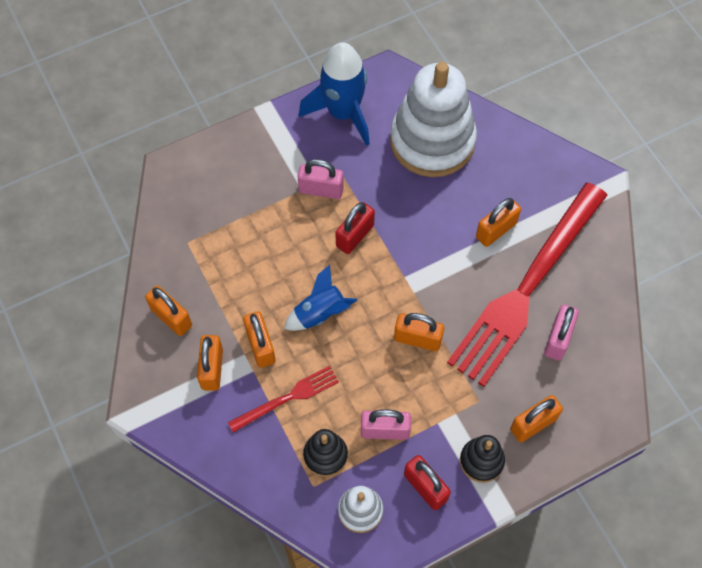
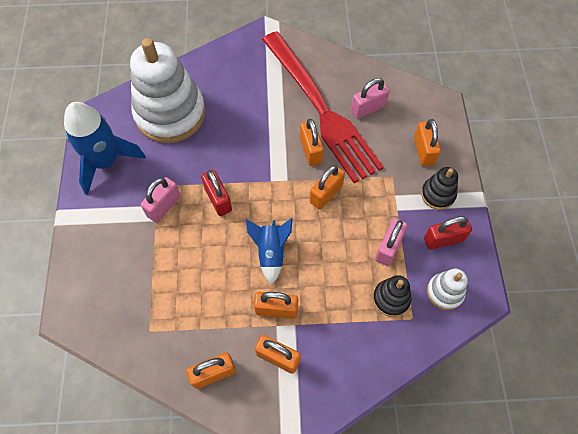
camera: 65 degrees left, 0 degrees up
red fork [228,366,339,433] -> none
orange padlock [476,198,521,247] -> orange padlock moved to [300,119,324,166]
pink padlock [544,305,579,361] -> pink padlock turned 75 degrees counterclockwise [351,78,390,119]

